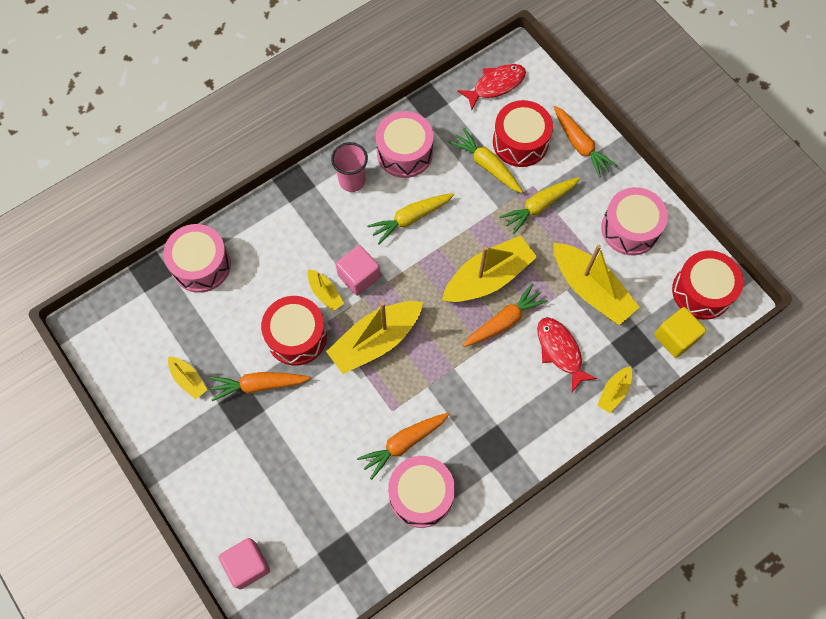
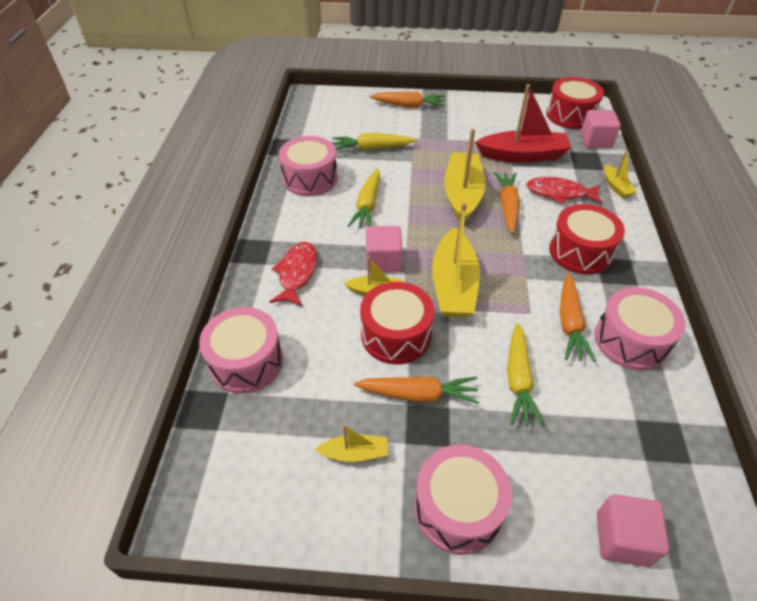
camera: 50 degrees left, 20 degrees down
orange carrot [210,372,311,401] -> orange carrot turned 120 degrees counterclockwise [354,377,479,404]
pink cup [331,142,368,192] -> none
red fish [457,64,526,110] -> red fish moved to [270,242,317,306]
red drum [493,100,553,167] -> red drum moved to [549,204,625,275]
yellow carrot [500,177,580,234] -> yellow carrot moved to [507,323,544,427]
yellow boat [553,243,639,325] -> red boat [475,84,572,162]
pink drum [601,187,668,255] -> pink drum moved to [414,445,512,555]
yellow cube [654,307,706,358] -> pink cube [581,110,621,149]

